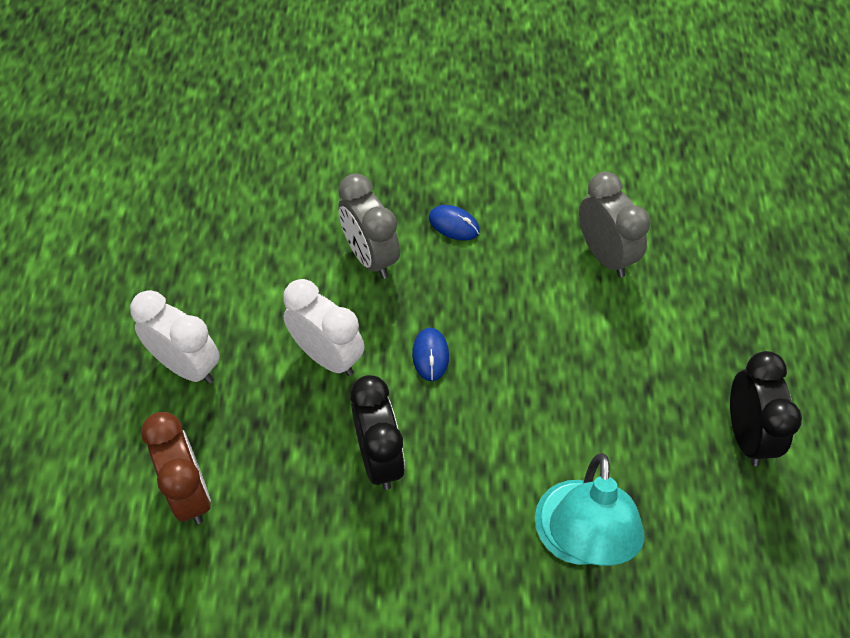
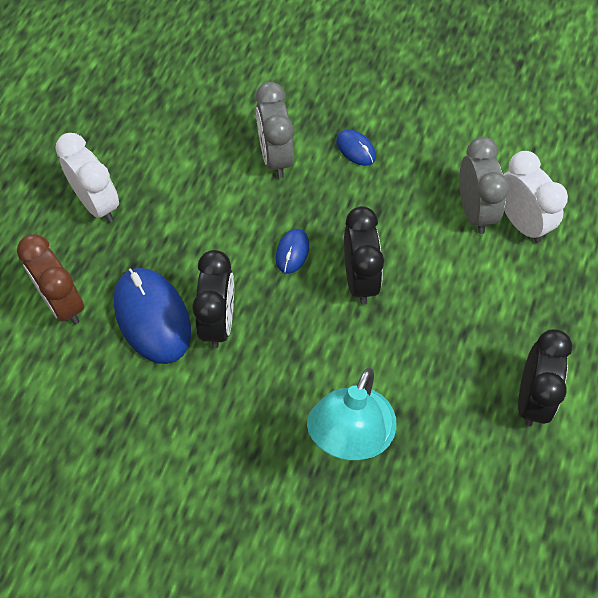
camera: 20 degrees right, 5 degrees up
brown clock [141,412,211,524] -> brown clock turned 150 degrees clockwise [17,234,84,325]
white clock [283,279,365,376] -> white clock moved to [504,151,568,243]
none -> blue mouse [114,268,191,364]
none -> black clock [344,206,384,304]

